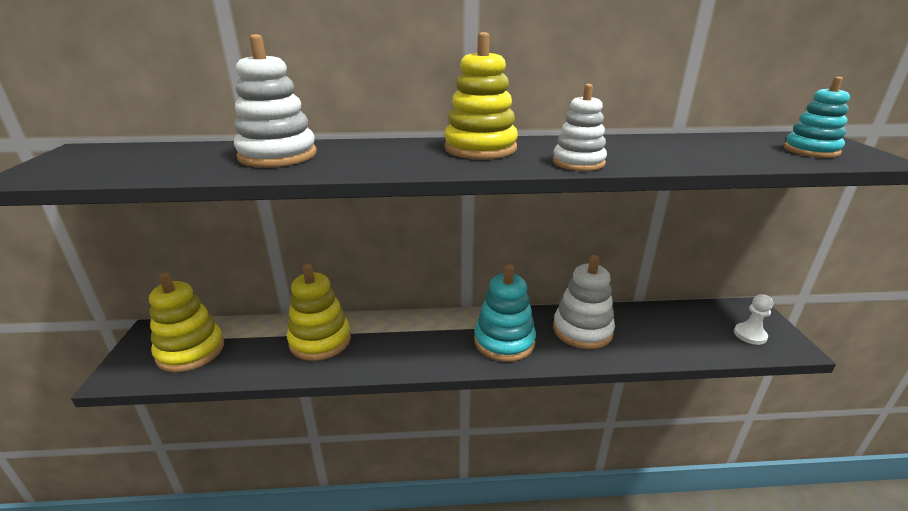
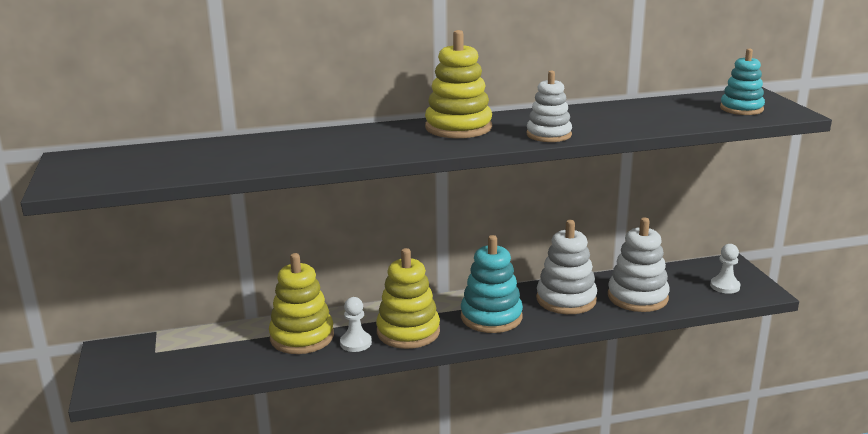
camera: 10 degrees left, 5 degrees down
yellow stacking toy [149,273,224,373] -> yellow stacking toy moved to [376,248,440,349]
white stacking toy [234,34,317,168] -> white stacking toy moved to [608,217,670,312]
none -> white pawn [340,297,372,352]

